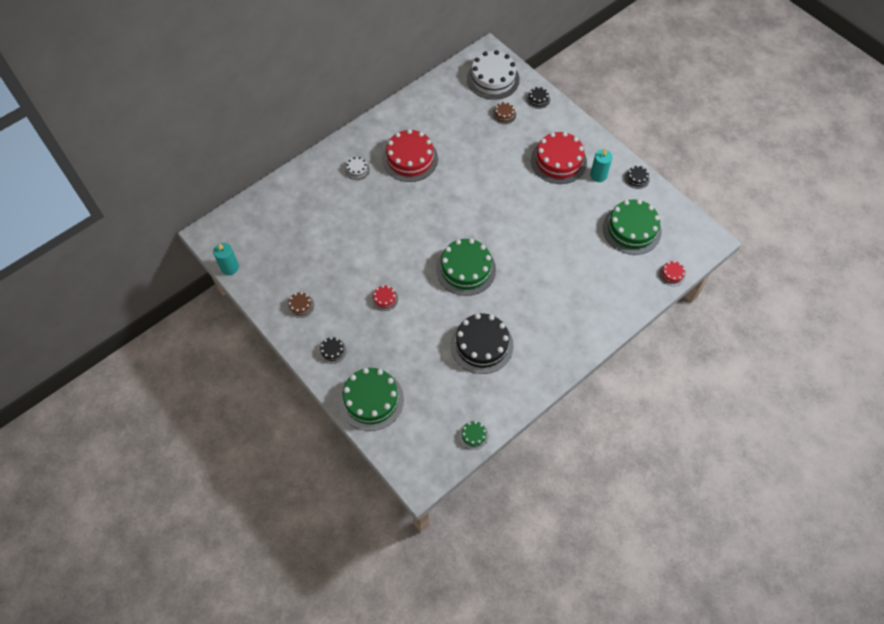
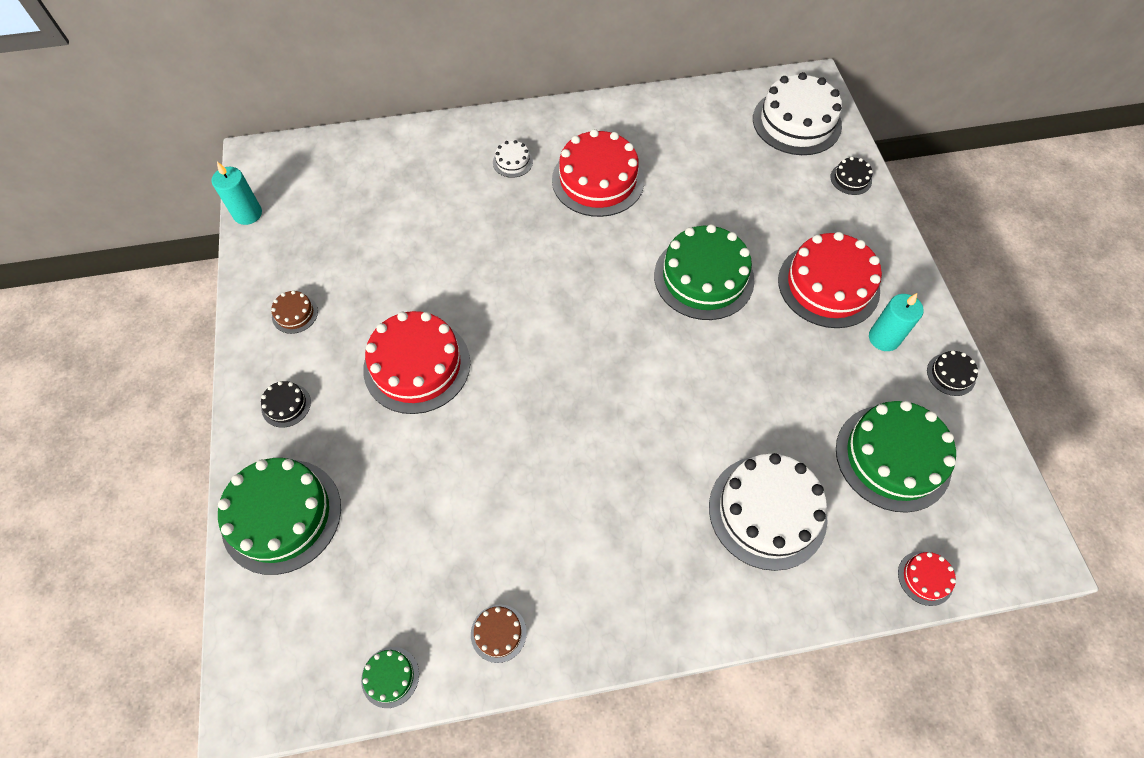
camera: 30 degrees right, 0 degrees up
red cake [371,285,398,311] -> red cake [363,311,470,414], size x2.26
green cake [436,239,496,296] -> green cake moved to [654,224,755,320]
black cake [451,313,514,374] -> none
brown cake [492,102,516,124] -> brown cake moved to [471,605,527,663]
none -> white cake [709,453,828,571]

